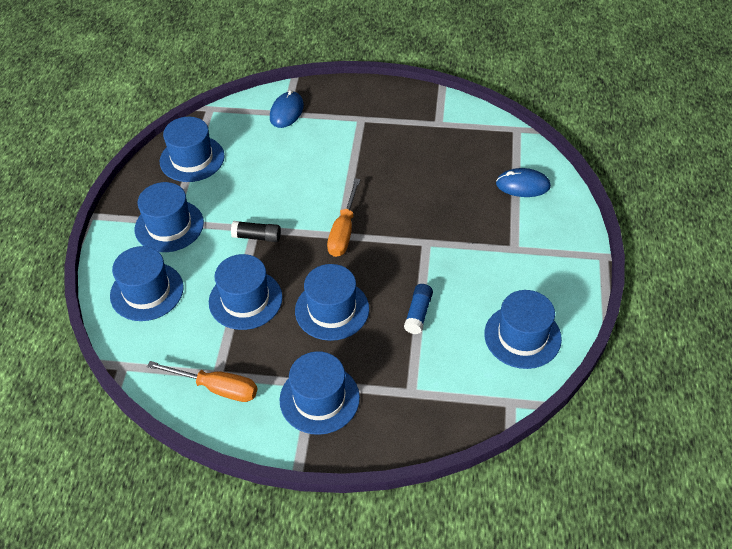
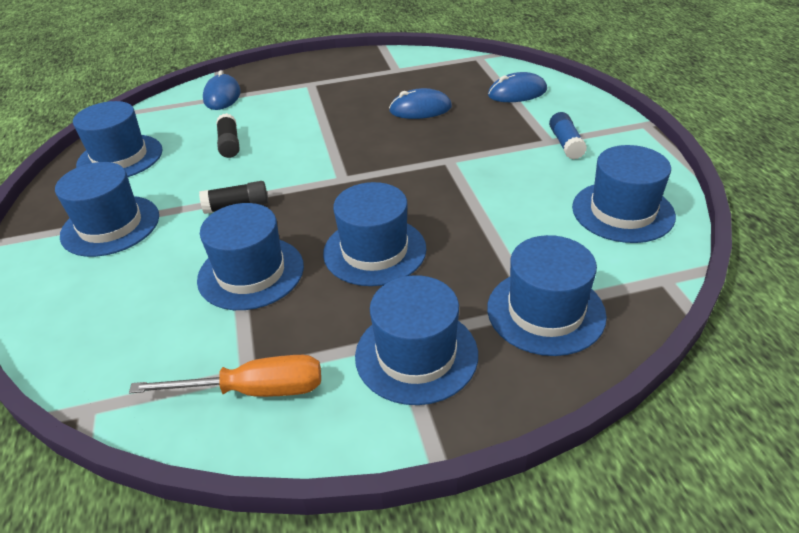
camera: 20 degrees left, 10 degrees down
blue hat [110,246,184,321] -> blue hat moved to [487,235,607,356]
orange screwdriver [327,178,360,257] -> none
blue glue stick [404,284,433,334] -> blue glue stick moved to [549,112,587,160]
none -> black glue stick [216,113,240,158]
none -> blue mouse [389,88,452,119]

